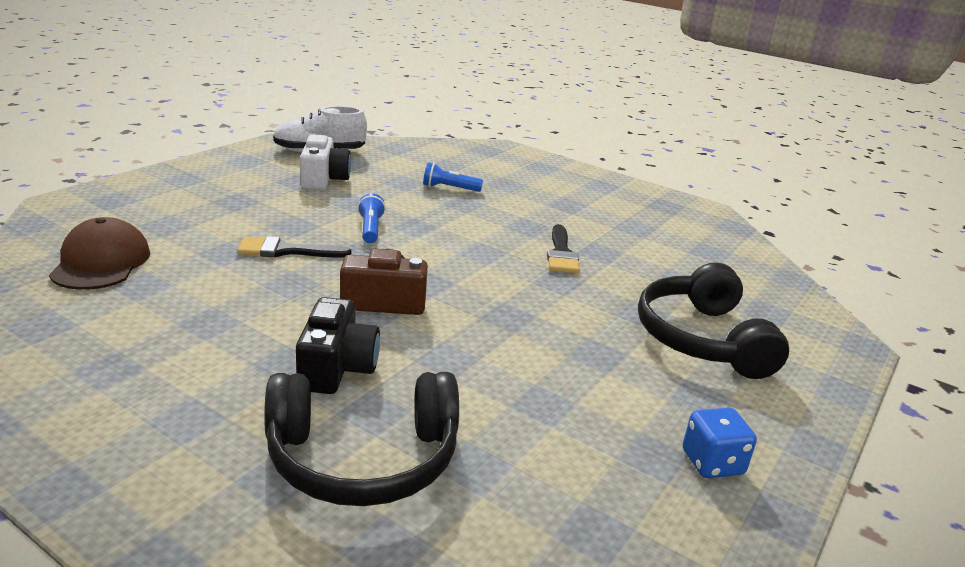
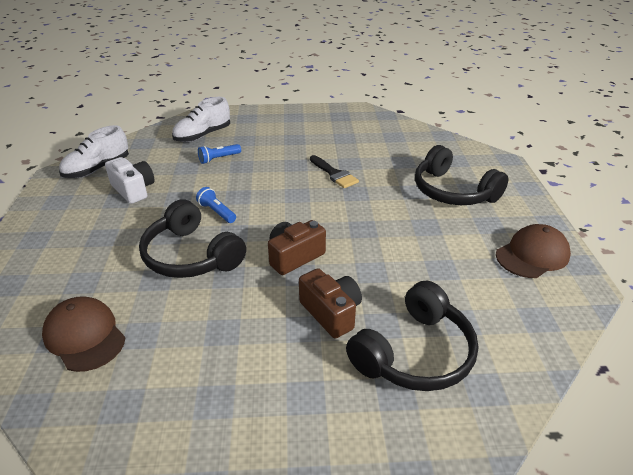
camera: 35 degrees left, 10 degrees up
black brush [237,236,351,258] -> black headphones [139,199,246,278]
black camera [296,297,380,394] -> brown camera [299,268,362,338]
blue dice [683,408,757,478] -> brown cap [496,224,571,278]
none -> white shoe [172,97,230,142]

